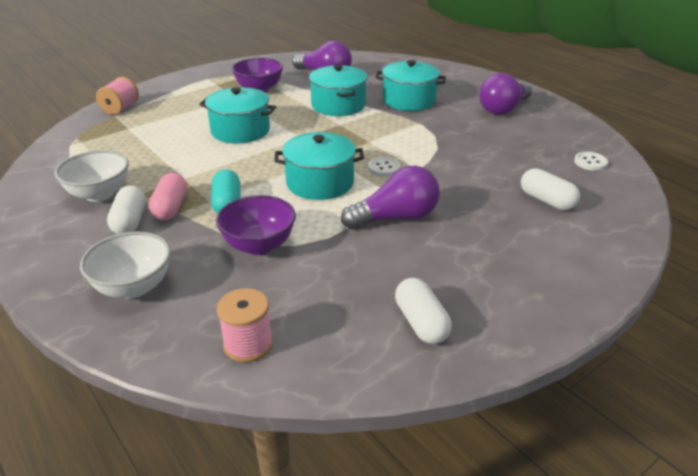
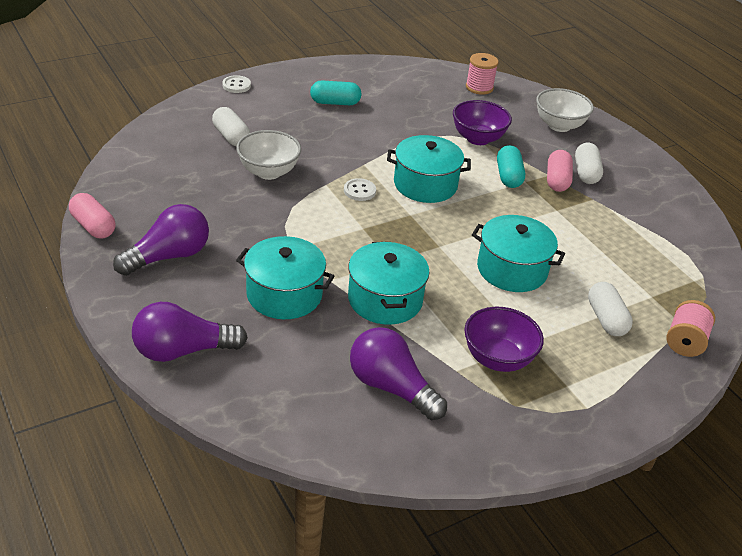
camera: 175 degrees left, 5 degrees up
white bowl [55,150,129,202] -> white bowl moved to [236,130,301,180]
purple light bulb [341,166,440,229] -> purple light bulb moved to [132,302,248,362]
white capsule [395,278,452,344] -> white capsule moved to [588,282,633,336]
white button [574,152,608,171] -> white button moved to [222,75,251,93]
none -> pink capsule [69,193,115,239]
none -> turquoise capsule [310,80,362,105]

